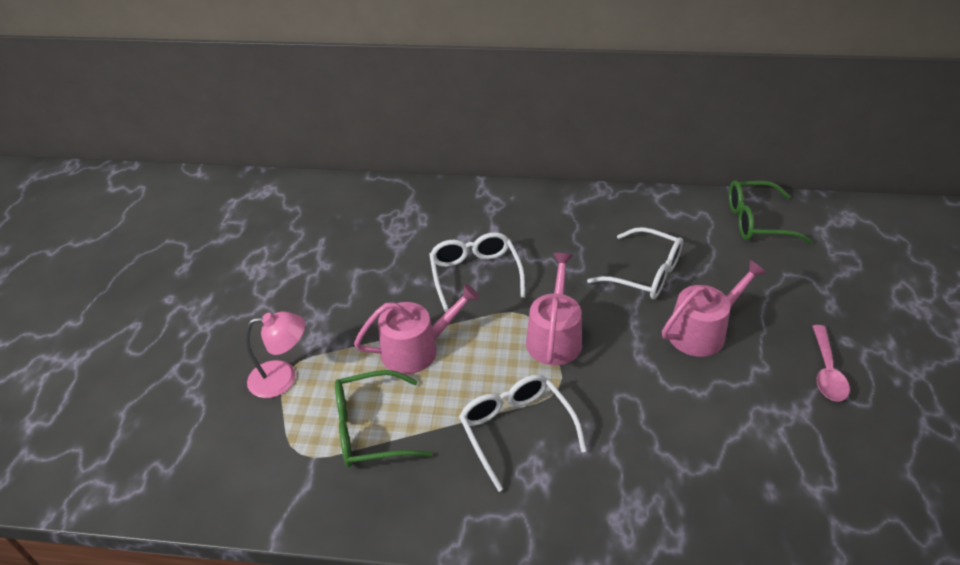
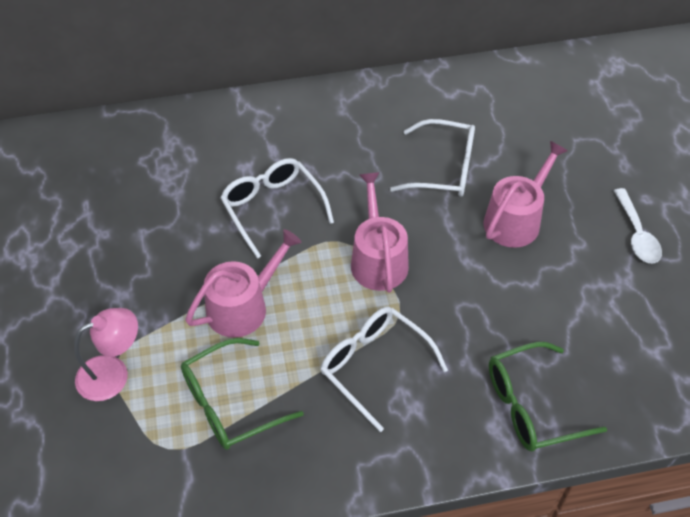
camera: 20 degrees left, 10 degrees up
green glasses [729,181,813,244] -> green glasses moved to [489,342,607,451]
pink spoon [812,325,850,402] -> white spoon [614,188,662,263]

